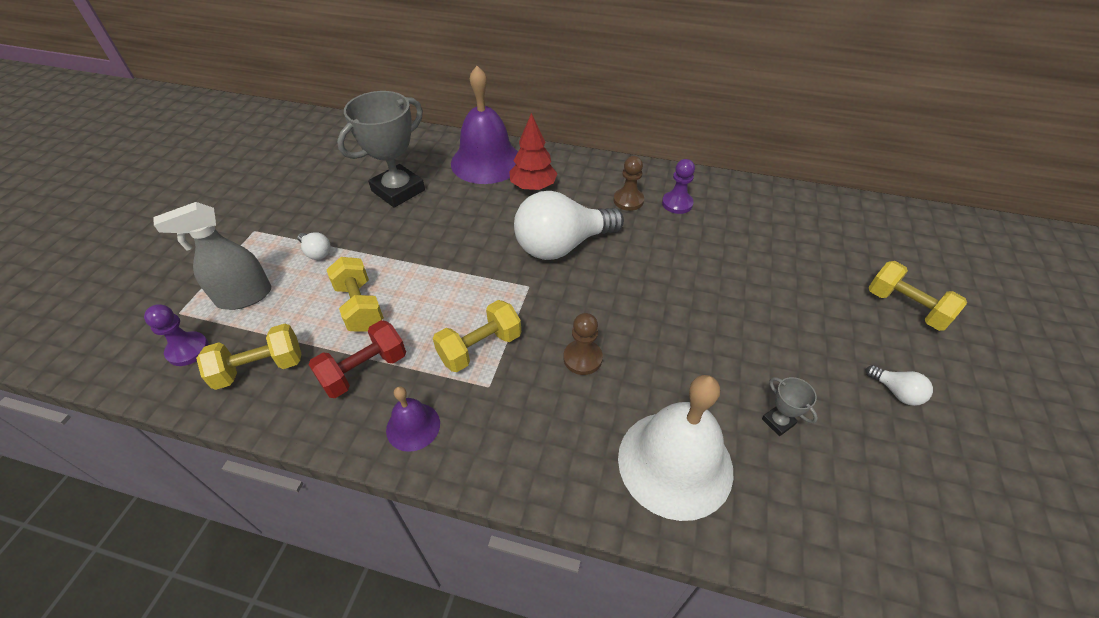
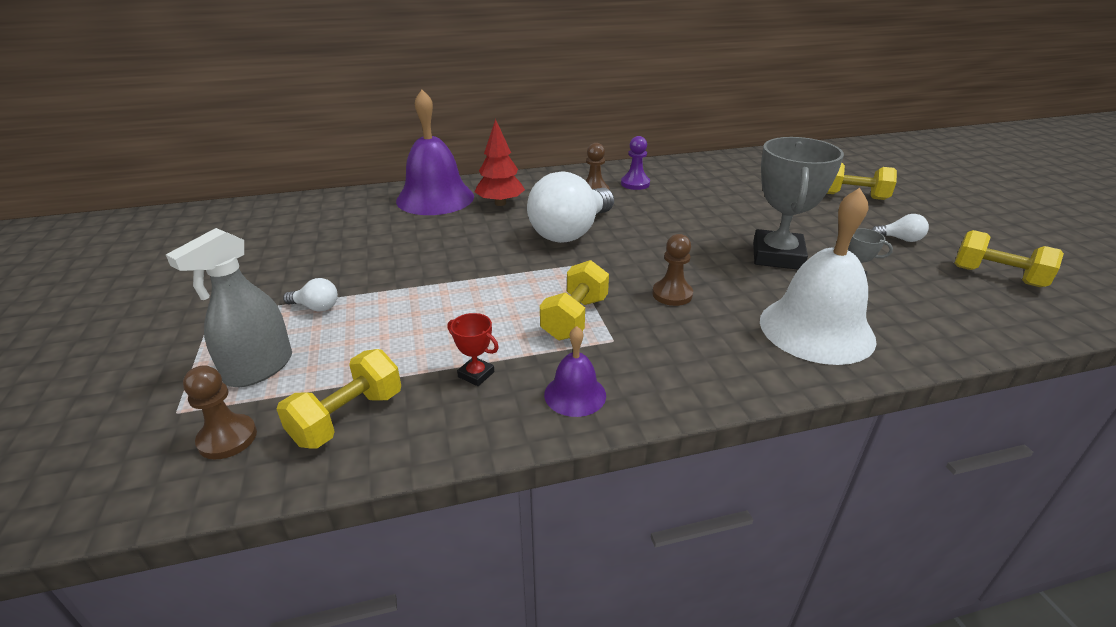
camera: 30 degrees left, 15 degrees down
purple pawn [144,304,209,366] -> brown pawn [183,365,257,459]
red dumbbell [308,320,406,398] -> red trophy [448,313,499,386]
yellow dumbbell [326,257,384,331] -> yellow dumbbell moved to [954,230,1064,287]
grey trophy [337,91,425,208] -> grey trophy moved to [753,137,844,270]

